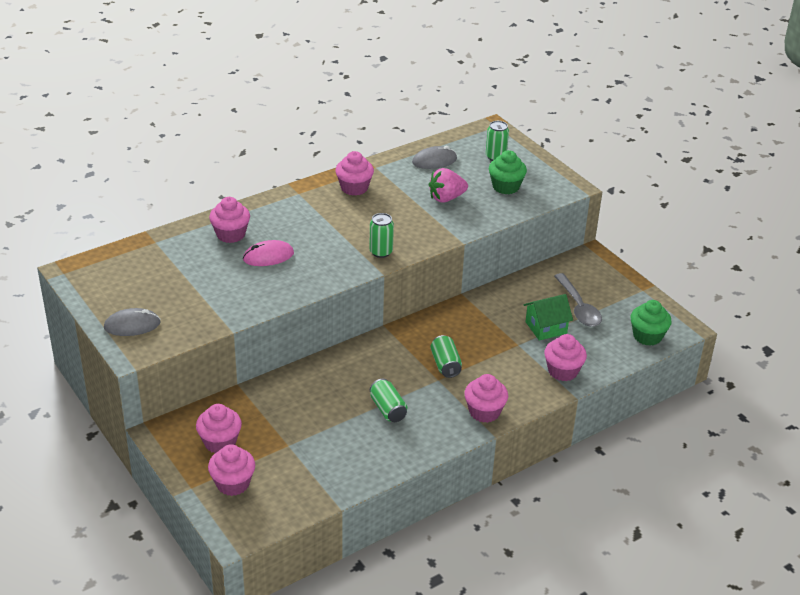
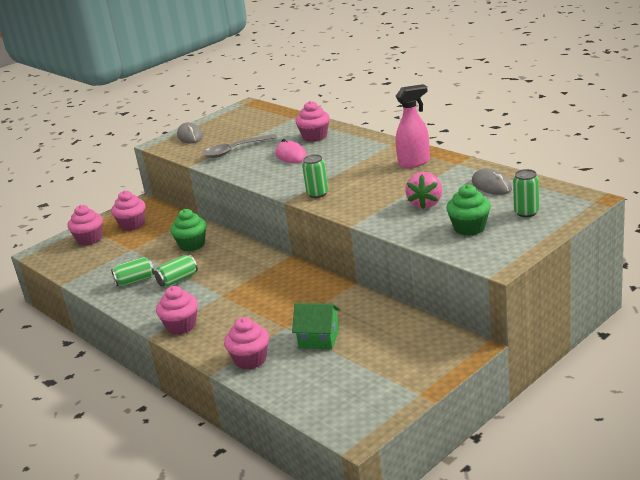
camera: 85 degrees right, 10 degrees down
pink cupcake [335,151,374,196] -> pink spray bottle [396,84,430,168]
pink strawberry [429,168,468,203] -> pink strawberry turned 135 degrees counterclockwise [405,172,442,209]
green can [431,335,462,378] -> green can moved to [111,257,154,287]
green house [524,294,573,341] -> green house turned 45 degrees counterclockwise [292,303,340,349]
grey spoon [554,273,602,327] -> grey spoon moved to [202,134,277,158]
green cupcake [630,300,672,346] -> green cupcake moved to [170,209,207,251]

